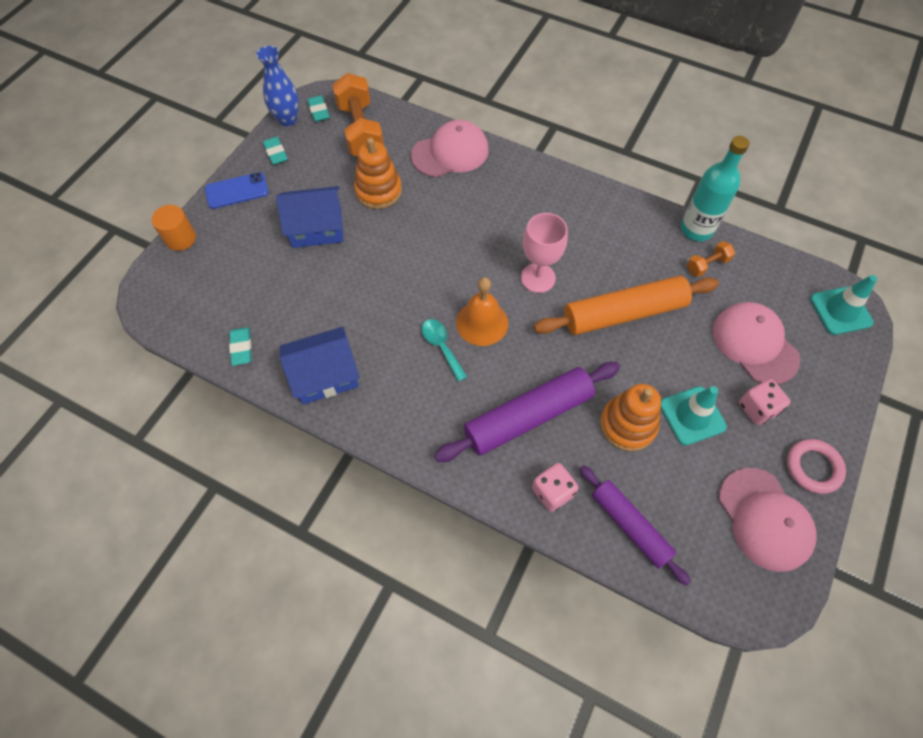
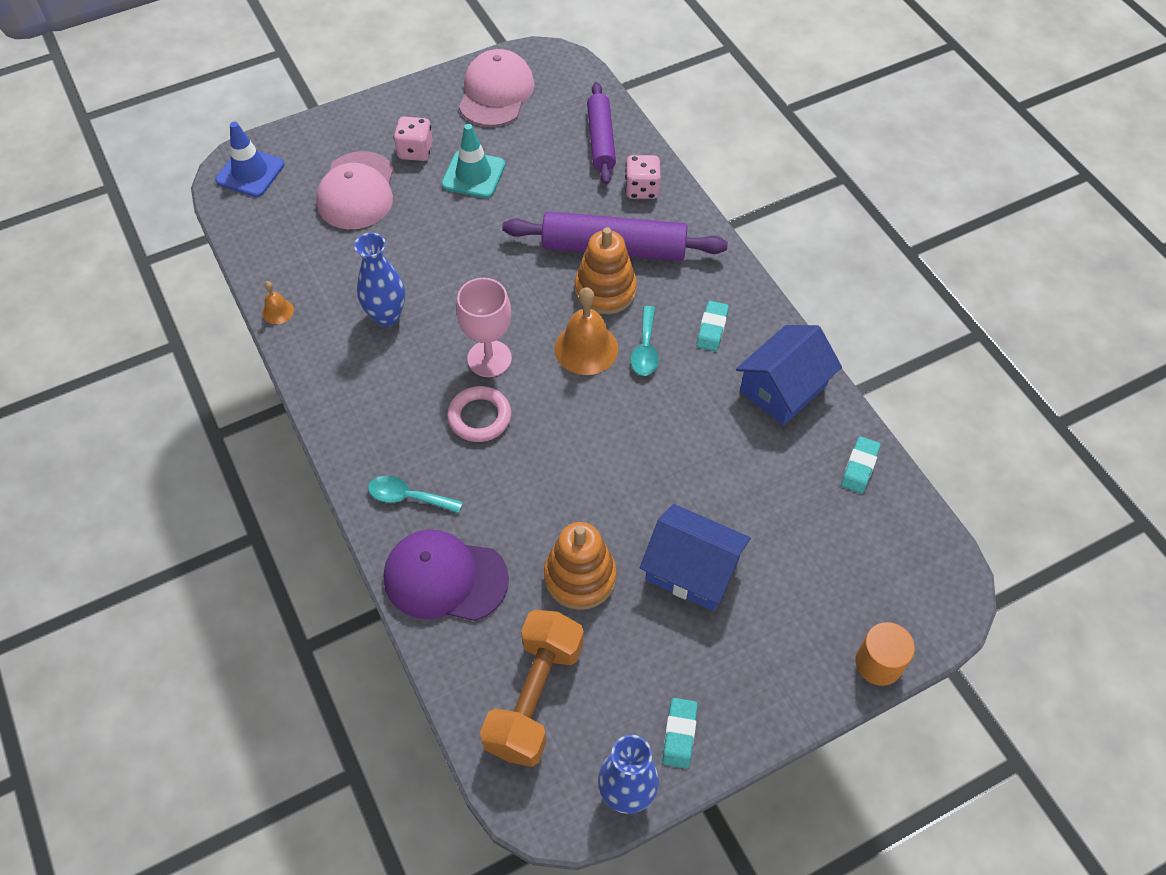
camera: 145 degrees left, 5 degrees down
blue phone [205,172,269,209] -> none
blue house [280,327,360,404] -> blue house turned 60 degrees counterclockwise [736,325,842,425]
turquoise eraser [307,96,330,122] -> turquoise eraser moved to [696,301,729,351]
pink cap [411,120,489,178] -> purple cap [384,530,509,621]
orange rolling pin [534,276,719,335] -> none
orange stacking toy [600,384,661,451] -> orange stacking toy moved to [575,227,637,314]
turquoise bottle [681,136,749,241] -> orange bell [262,281,294,324]
orange dumbbell [687,241,735,277] -> none
pink ring [787,439,846,494] -> pink ring moved to [447,386,511,442]
turquoise traffic cone [810,275,877,335] -> blue traffic cone [215,122,284,197]
none -> blue vase [354,233,405,327]
none -> turquoise spoon [368,475,463,513]

